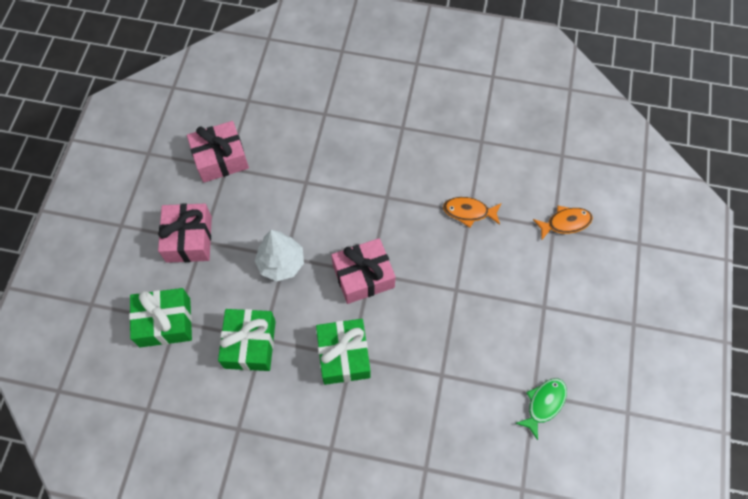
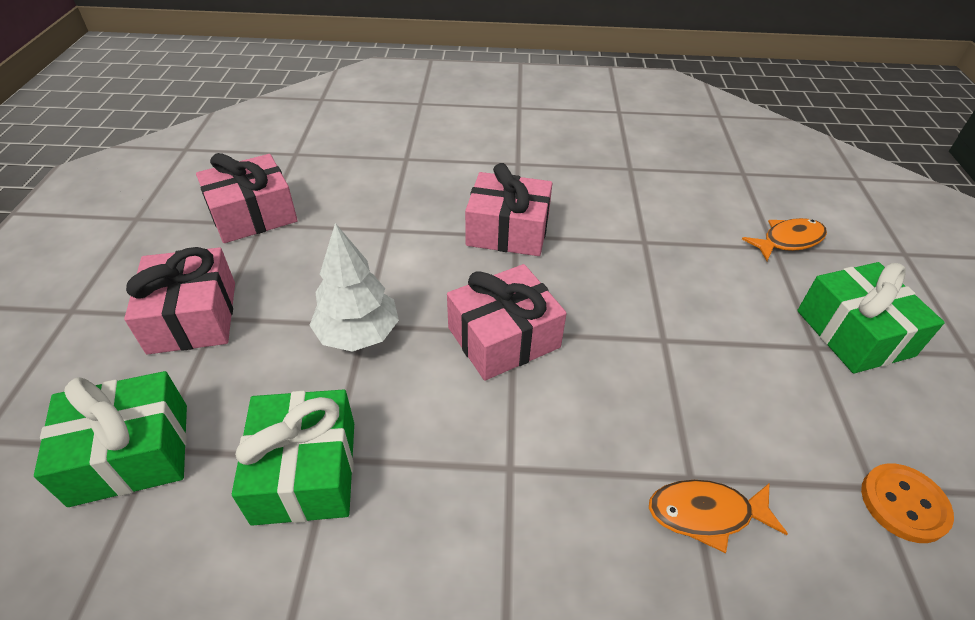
camera: 10 degrees left, 20 degrees down
green gift [316,319,371,385] -> green gift moved to [797,262,945,373]
orange fish [443,197,501,228] -> orange fish moved to [649,480,788,553]
green fish [515,378,567,440] -> orange button [861,463,954,543]
none -> pink gift [465,163,552,256]

